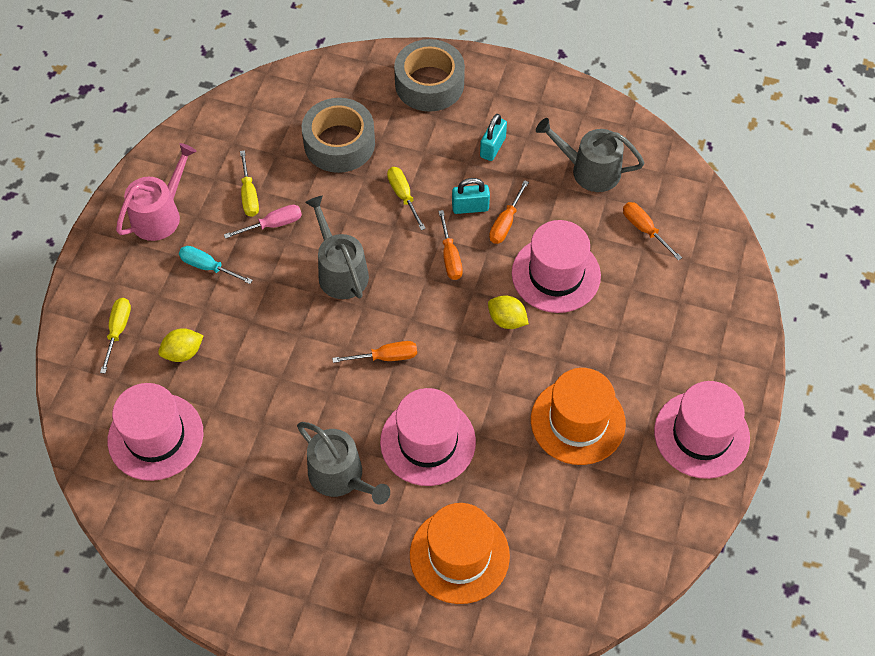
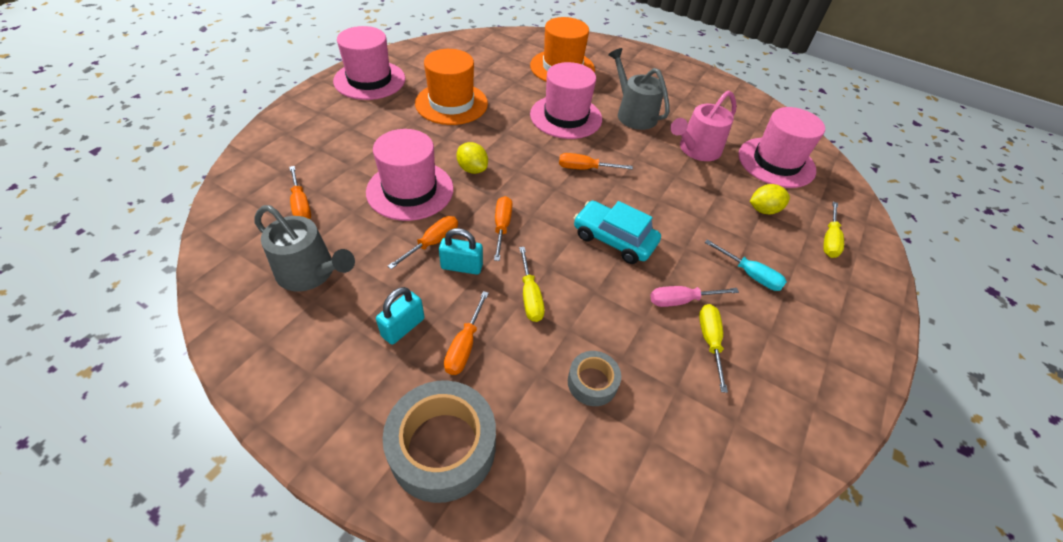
camera: 170 degrees left, 10 degrees down
pink watering can [116,143,197,241] -> pink watering can moved to [670,90,737,161]
grey tape [302,98,375,173] -> grey tape [568,351,621,406], size x0.53
grey watering can [305,196,369,299] -> turquoise car [574,201,661,264]
none -> orange screwdriver [444,291,489,375]

